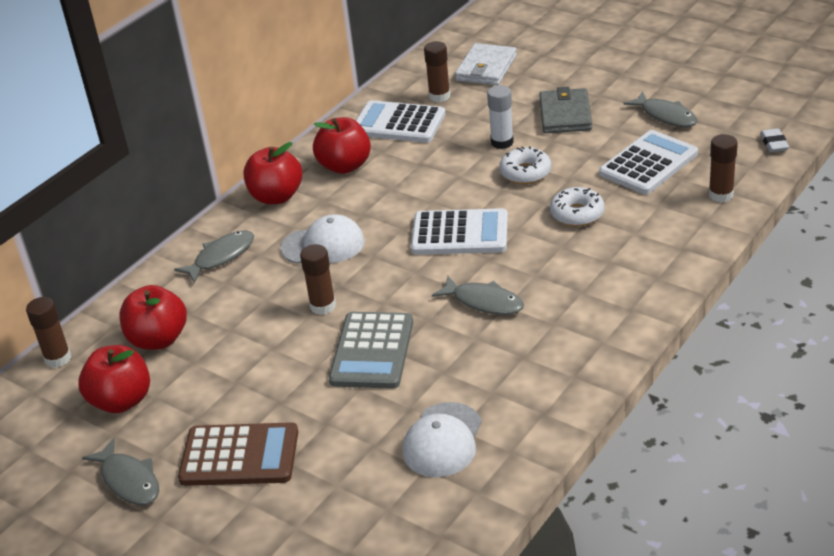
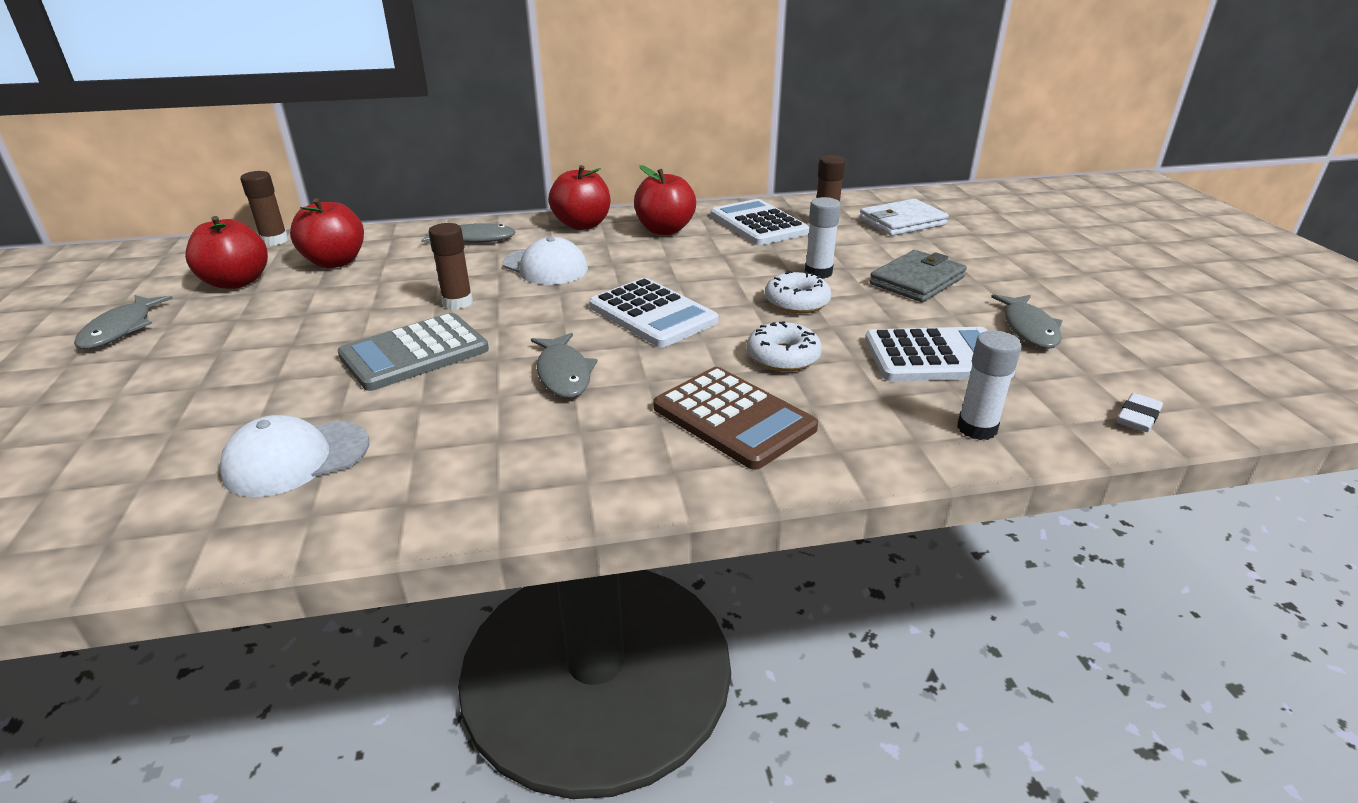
camera: 40 degrees right, 5 degrees down
brown calculator [178,422,298,486] -> brown calculator moved to [653,367,818,470]
brown glue stick [709,134,738,202] -> white glue stick [957,330,1022,440]

